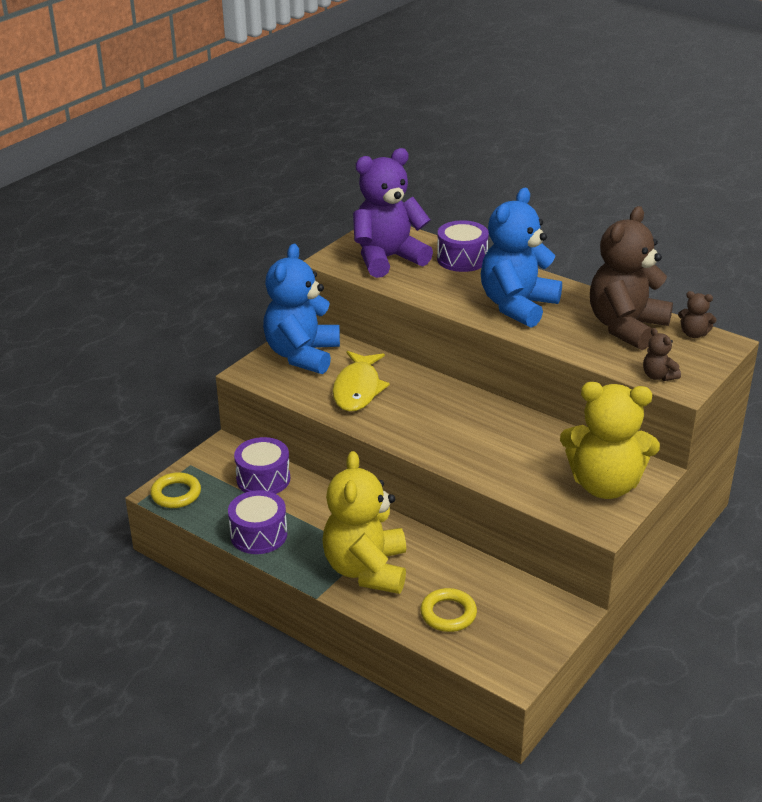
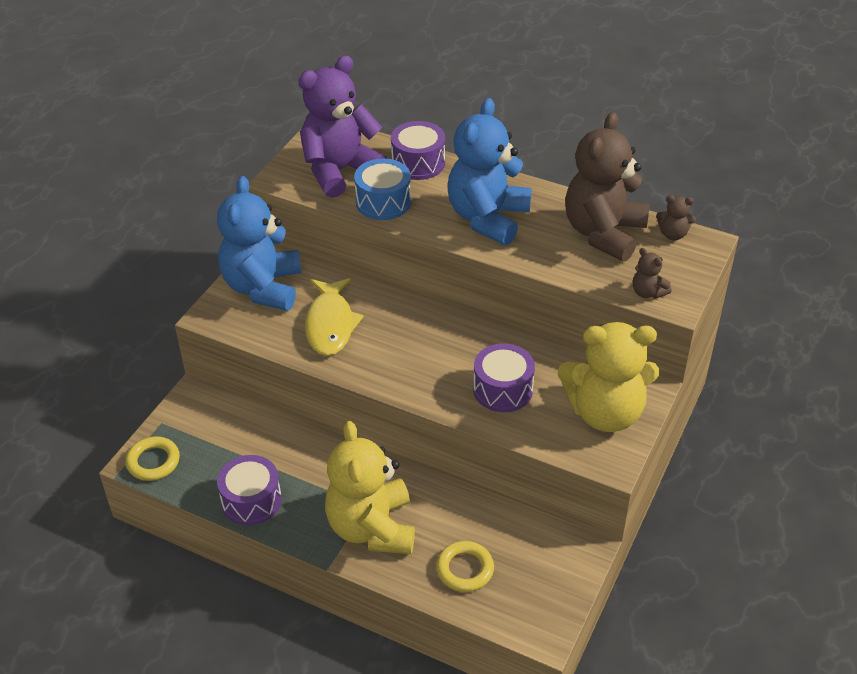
camera: 10 degrees left, 10 degrees up
purple drum [234,437,290,494] -> purple drum moved to [473,343,535,412]
none -> blue drum [354,158,411,220]

